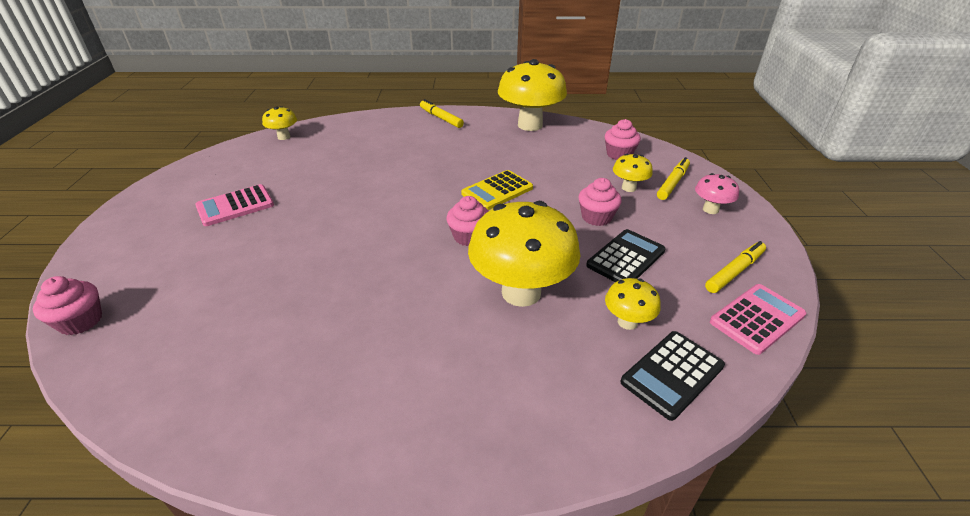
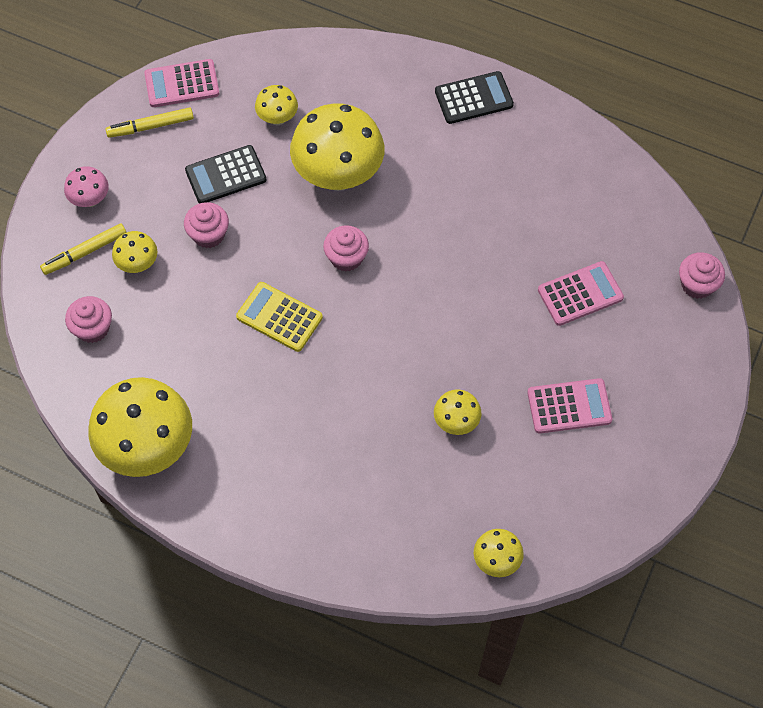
camera: 155 degrees left, 25 degrees up
yellow marker [420,99,464,128] -> none
yellow calculator [461,170,533,210] -> yellow calculator turned 135 degrees counterclockwise [236,282,323,352]
black calculator [620,331,725,421] -> black calculator moved to [435,71,514,124]
none -> yellow mushroom [434,389,482,435]
none -> pink calculator [538,261,624,326]

